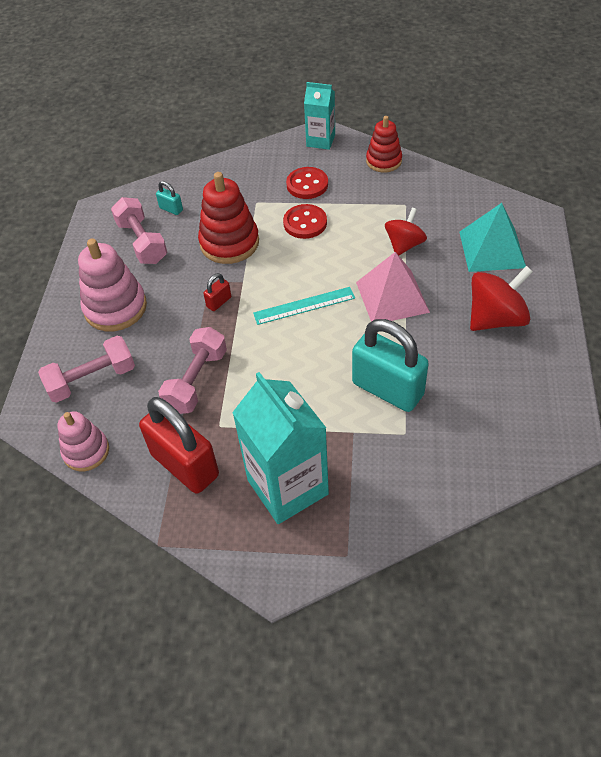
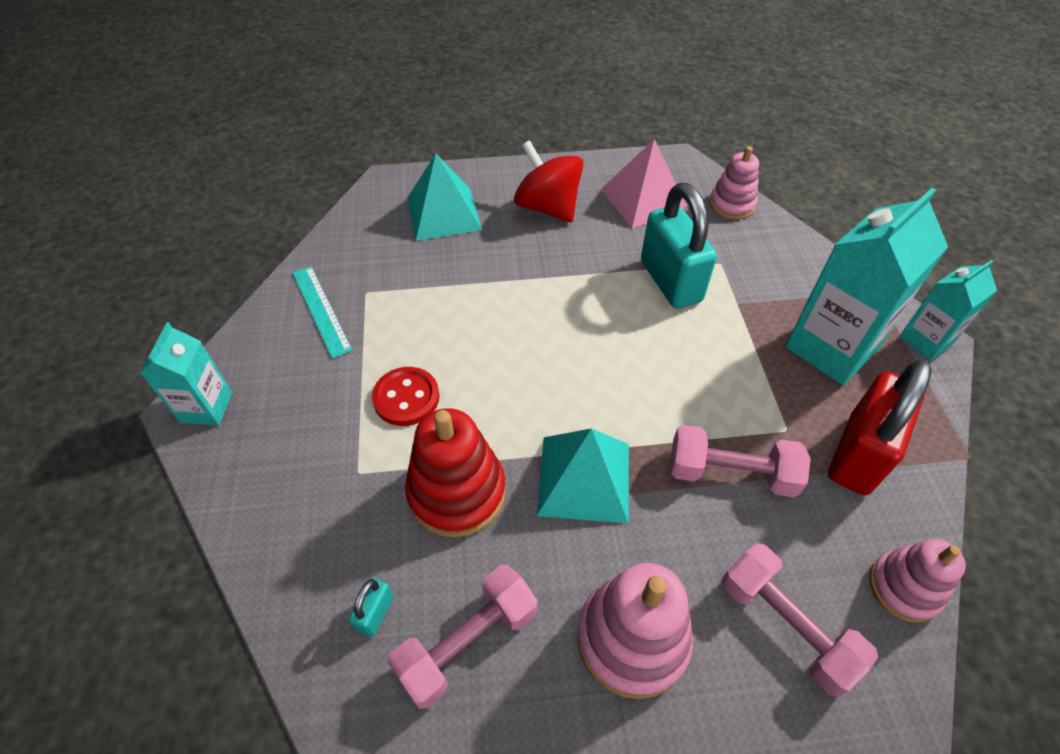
camera: 105 degrees left, 0 degrees up
red padlock [203,273,231,311] -> turquoise pyramid [537,428,629,524]
turquoise ruler [253,287,355,325] -> turquoise ruler moved to [293,266,352,359]
red button [286,167,328,199] -> none
turquoise padlock [352,319,429,412] -> turquoise padlock turned 45 degrees counterclockwise [641,183,717,309]
pink pyramid [356,252,430,322] -> pink pyramid moved to [601,139,688,228]
red stacking toy [366,116,402,173] -> none
red spinning top [385,208,427,255] -> none
none -> pink stacking toy [709,146,759,219]
none -> turquoise carton [899,260,997,360]

